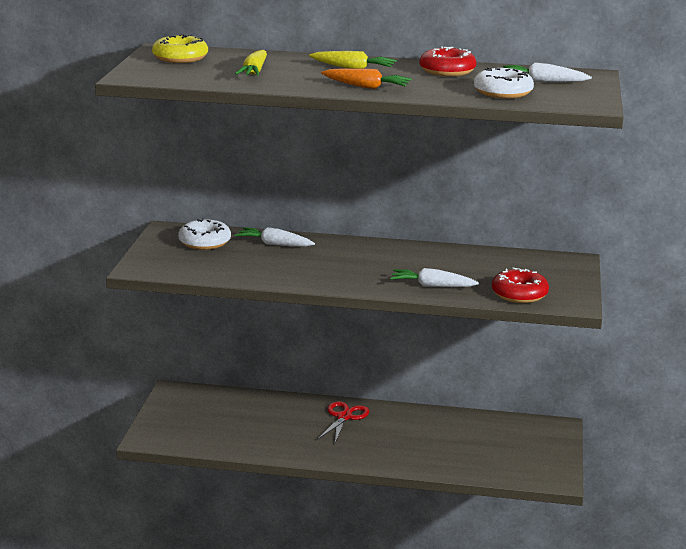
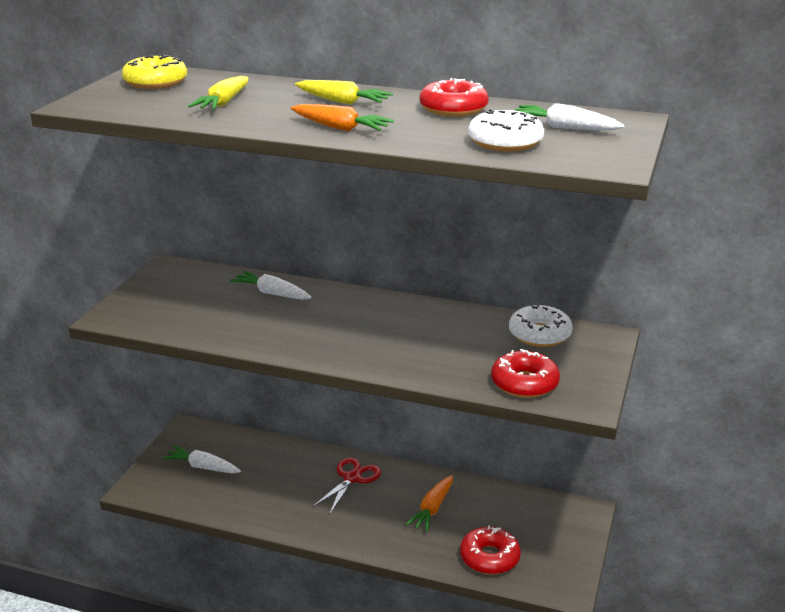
camera: 10 degrees right, 5 degrees up
white donut [178,218,231,250] -> white donut moved to [509,304,573,347]
white carrot [390,268,479,287] -> white carrot moved to [162,446,241,473]
none -> orange carrot [405,475,453,532]
none -> red donut [460,526,521,575]

